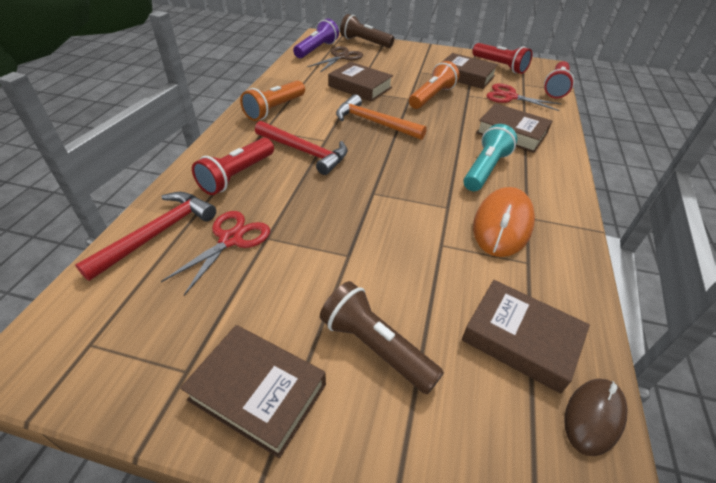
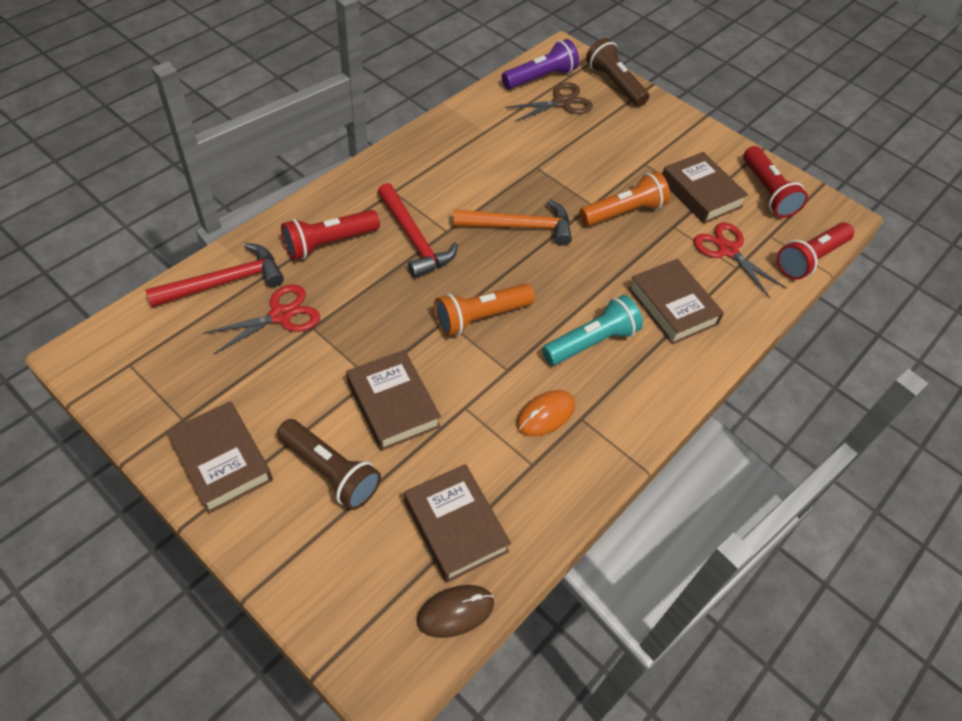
camera: 25 degrees right, 10 degrees up
orange flashlight [240,80,305,121] -> orange flashlight moved to [434,284,535,337]
brown flashlight [320,281,444,394] -> brown flashlight turned 150 degrees clockwise [277,419,381,510]
brown book [328,62,393,101] -> brown book moved to [346,350,441,451]
orange hammer [336,94,427,140] -> orange hammer turned 120 degrees clockwise [453,199,572,246]
orange mouse [473,187,535,257] -> orange mouse [516,390,575,436], size x0.62

